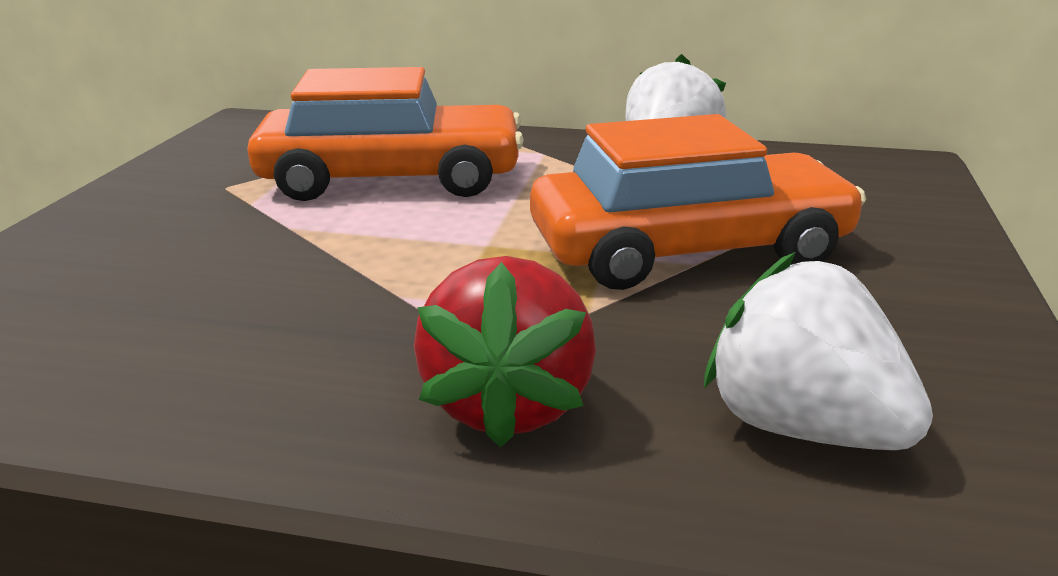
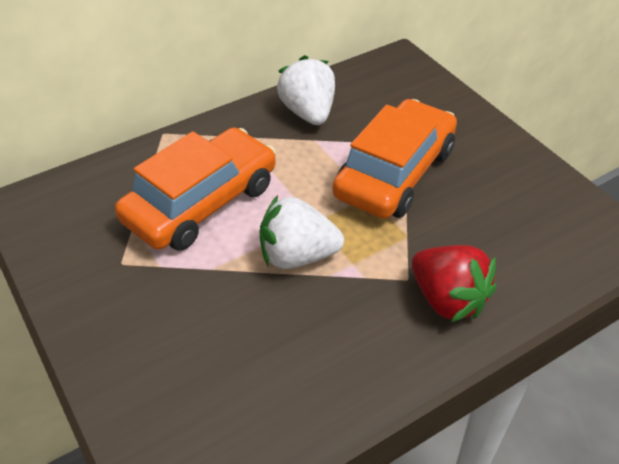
camera: 45 degrees left, 20 degrees up
white strawberry [704,252,933,450] -> white strawberry moved to [259,195,344,269]

